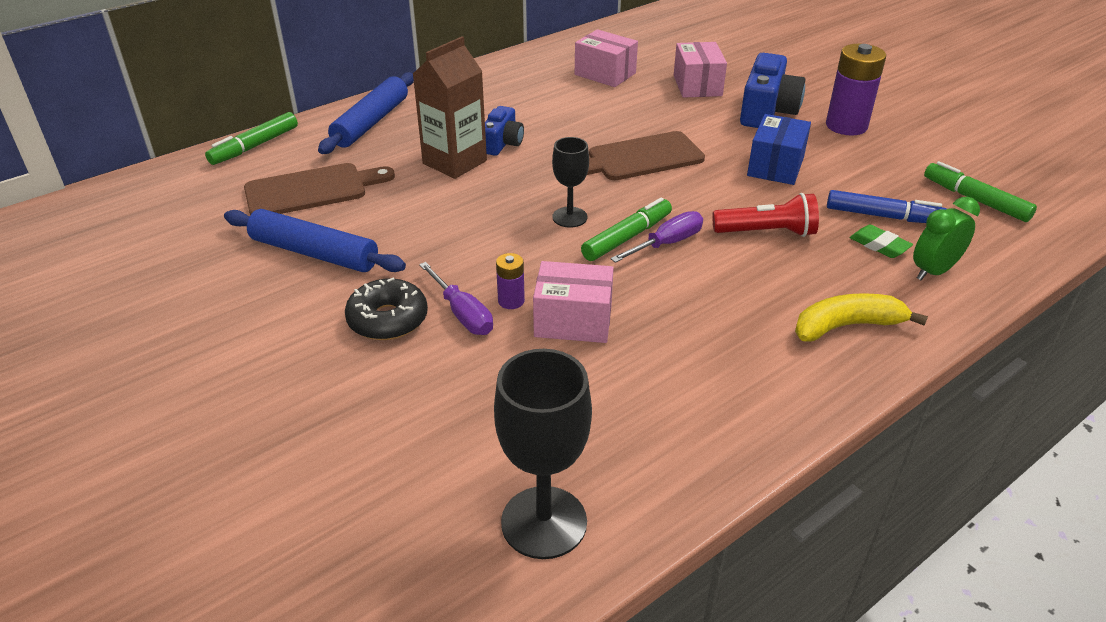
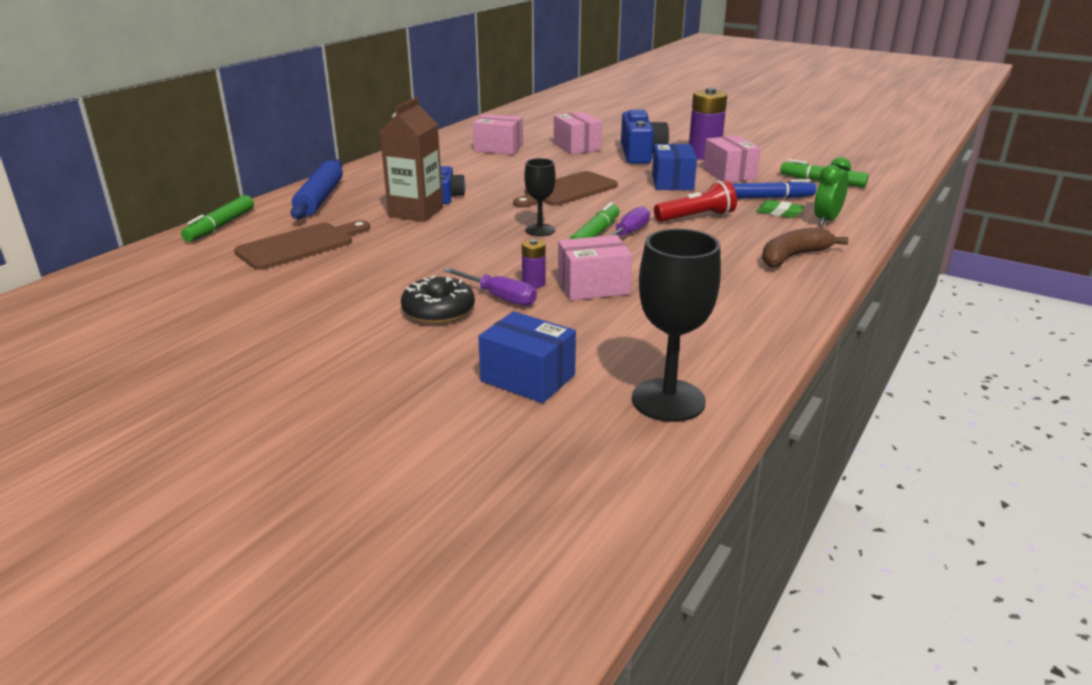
camera: 20 degrees left, 10 degrees down
blue rolling pin [224,209,406,272] -> none
yellow banana [795,293,928,341] -> brown banana [762,227,849,267]
none -> blue box [478,311,576,403]
none -> pink box [703,135,761,182]

